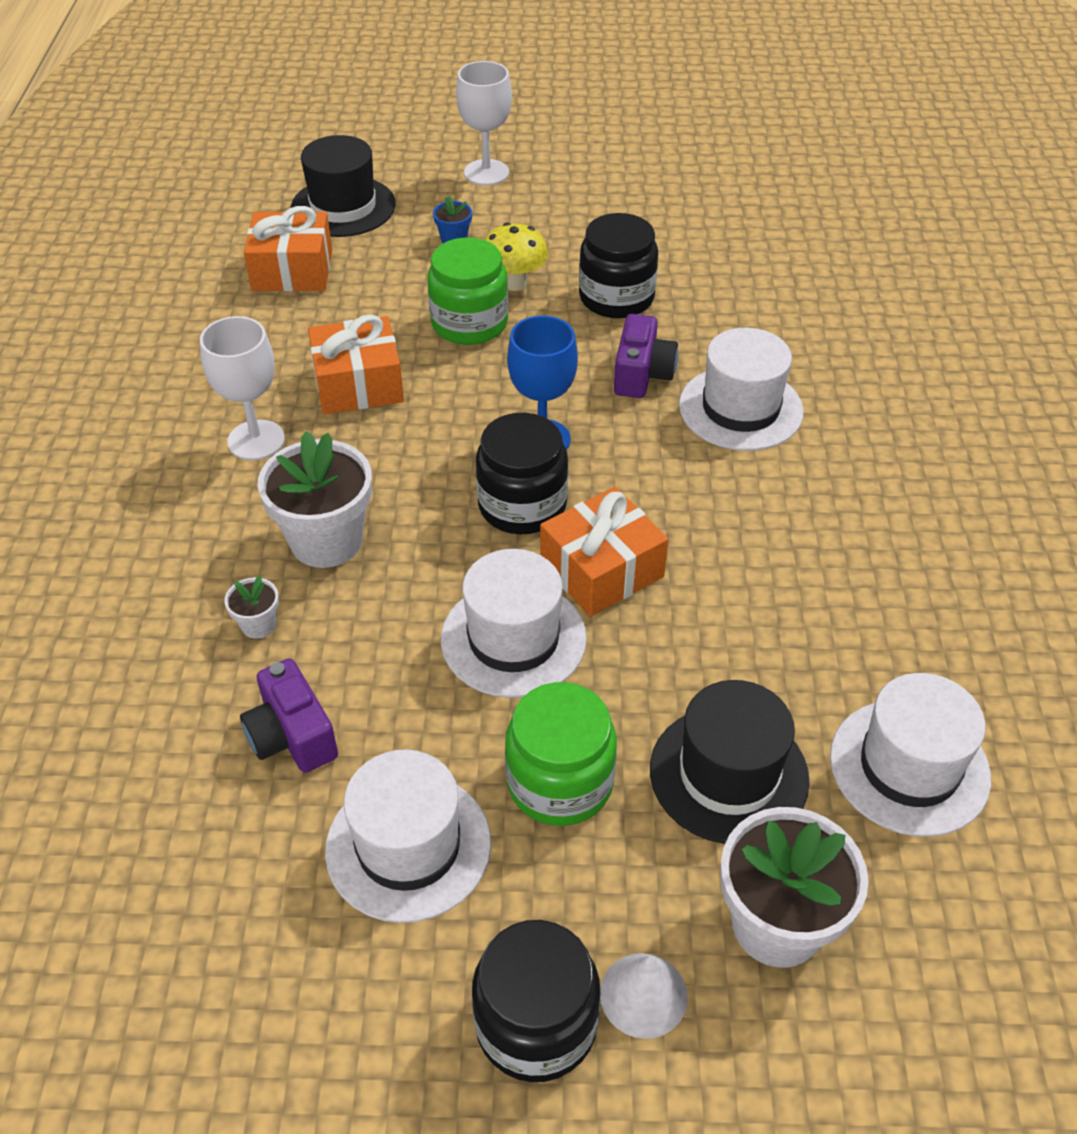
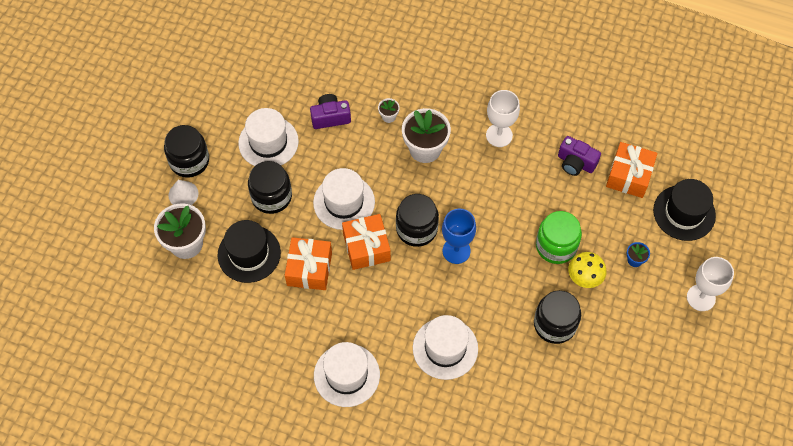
camera: 110 degrees right, 15 degrees up
orange gift [308,315,404,414] -> orange gift moved to [285,237,332,290]
green jar [505,682,617,826] -> black jar [248,161,292,214]
purple camera [614,314,678,398] -> purple camera moved to [558,136,601,176]
white hat [830,673,991,837] -> white hat moved to [314,342,380,407]

